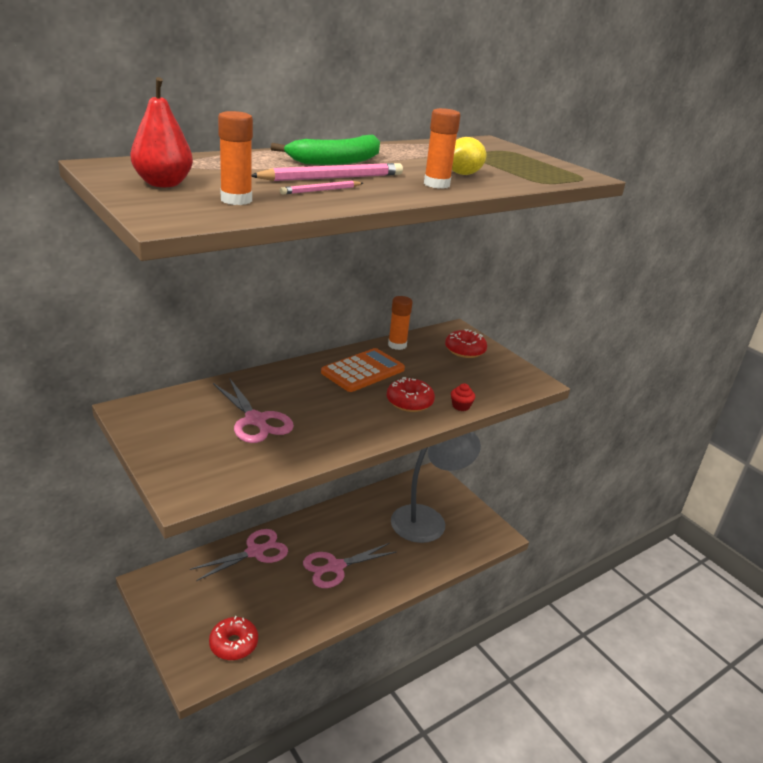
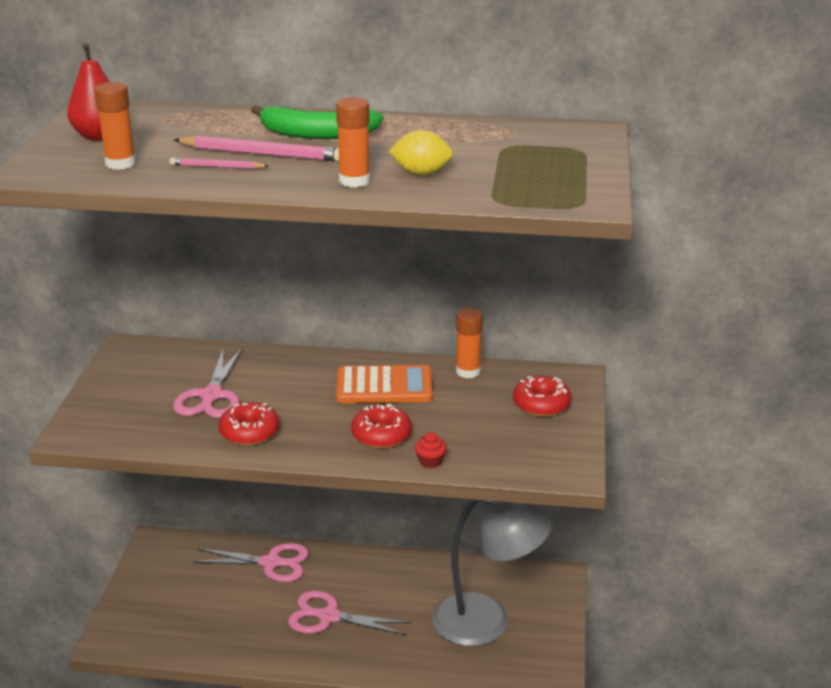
camera: 45 degrees right, 0 degrees up
red donut [209,616,258,660] -> red donut moved to [218,402,279,446]

